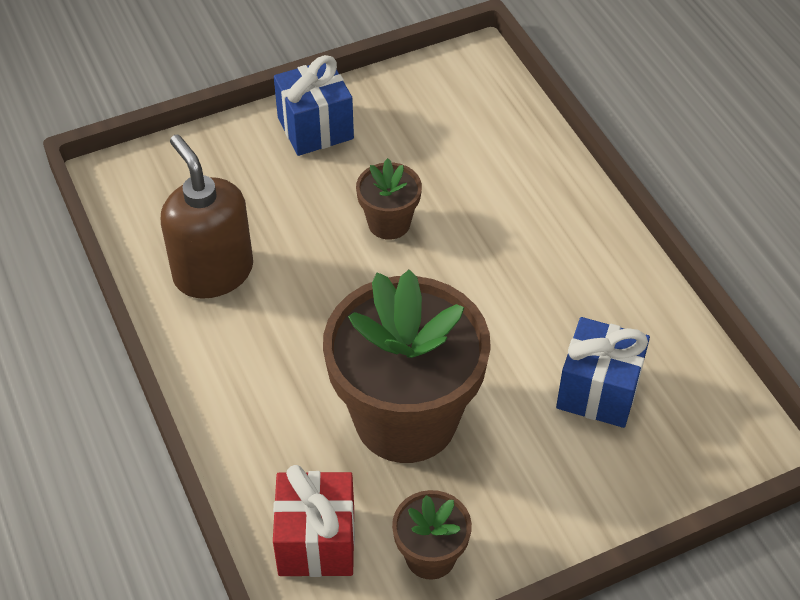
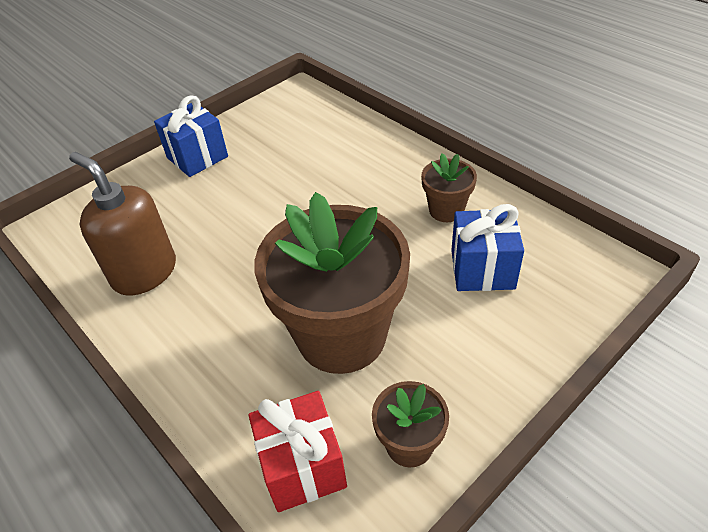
camera: 15 degrees left, 5 degrees down
brown flower pot [356,158,422,240] -> brown flower pot moved to [421,153,477,222]

